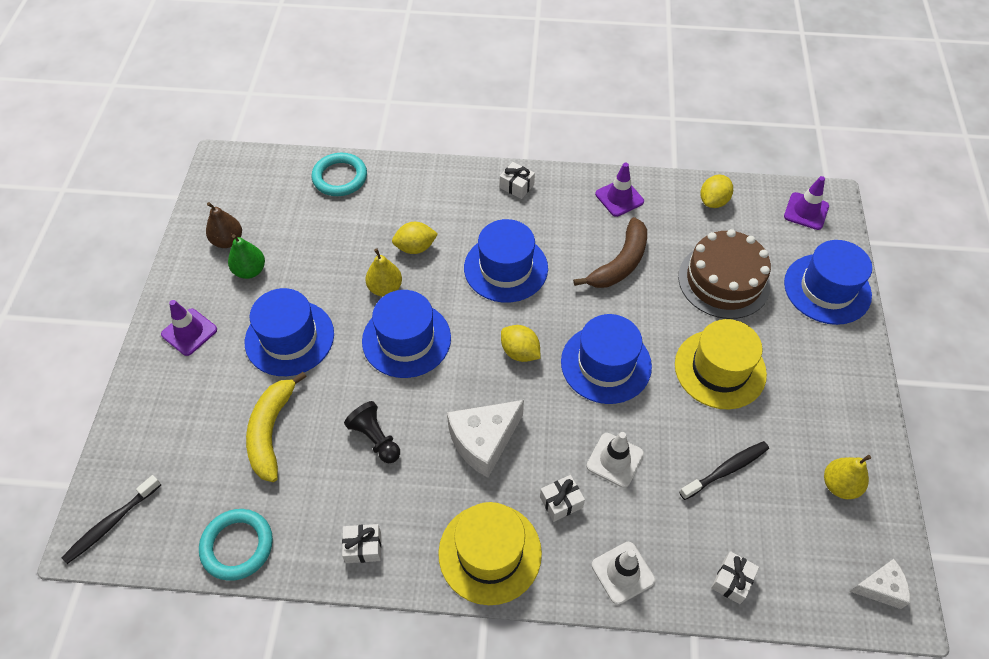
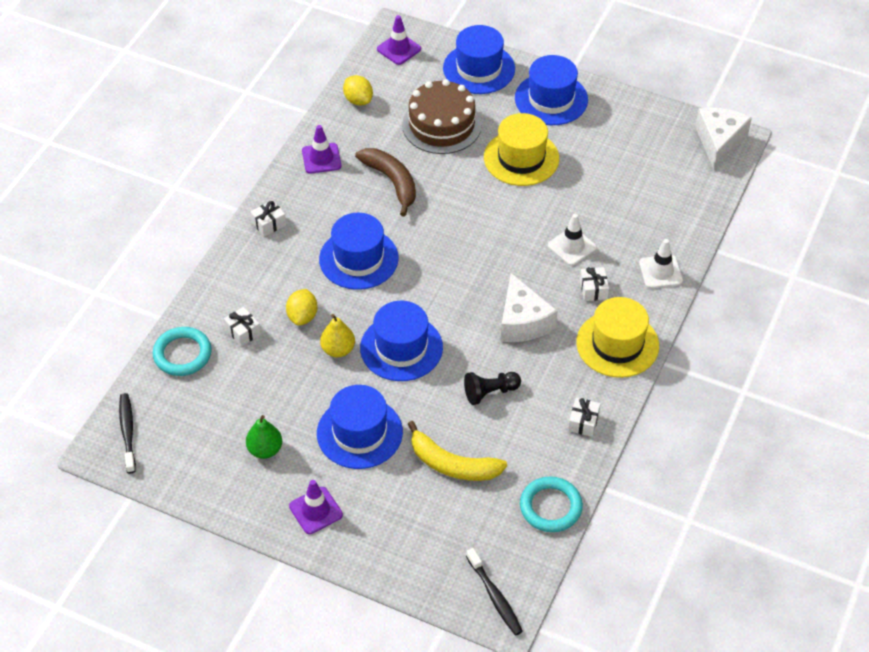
camera: 70 degrees left, 5 degrees down
brown pear [206,202,242,248] -> none
yellow lemon [501,325,540,362] -> none
blue hat [561,314,652,404] -> blue hat moved to [515,55,588,125]
black toothbrush [679,441,769,500] -> black toothbrush moved to [119,393,136,473]
white gift [711,551,759,604] -> white gift moved to [224,307,261,347]
yellow pear [824,455,871,499] -> none
white cheese [849,559,910,609] -> white cheese [695,108,752,170], size x1.70

